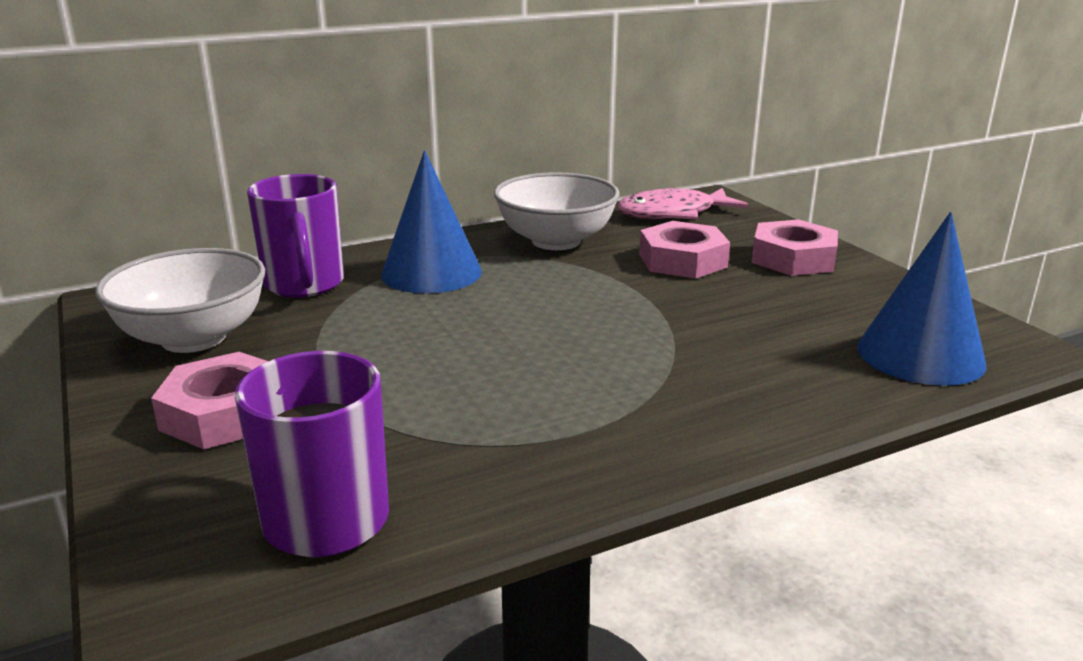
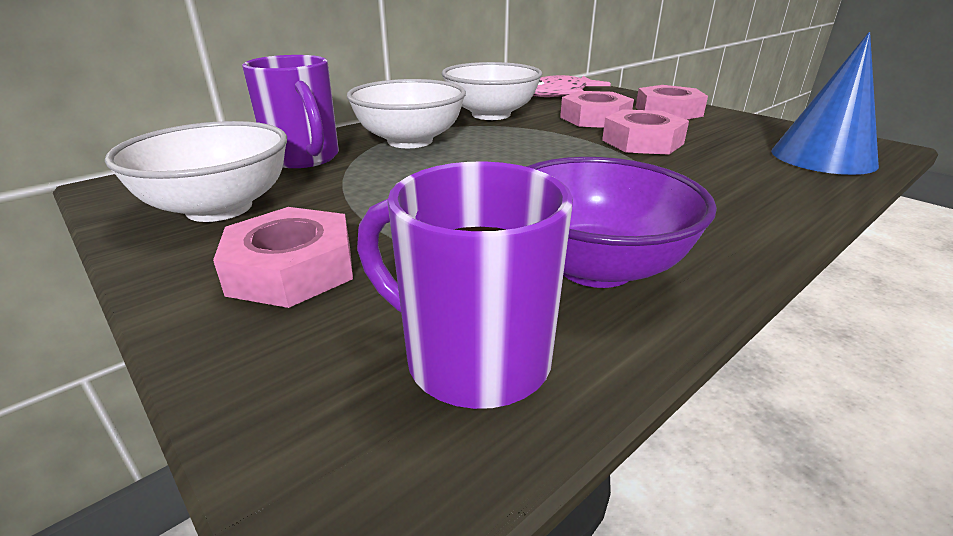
camera: 15 degrees left, 5 degrees up
blue cone [381,150,482,294] -> white bowl [347,79,466,148]
none -> purple bowl [526,157,717,288]
none -> pink nut [602,109,689,155]

